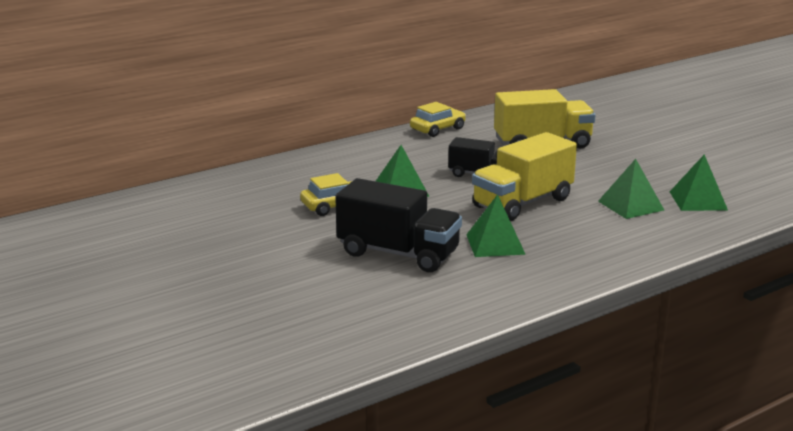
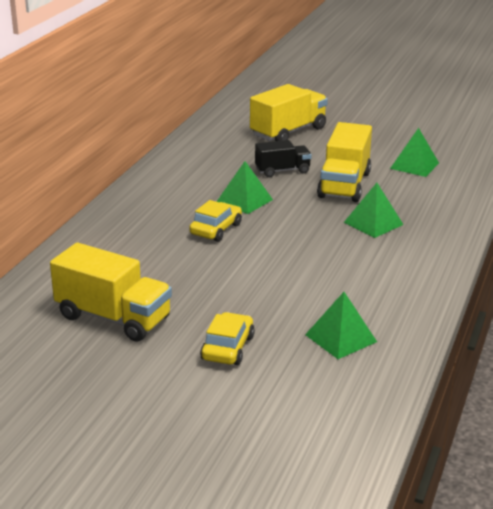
camera: 35 degrees left, 5 degrees up
black truck [335,178,462,272] -> none
yellow car [410,102,466,137] -> yellow car moved to [200,312,255,365]
green pyramid [670,154,728,211] -> green pyramid moved to [305,292,377,359]
none -> yellow truck [50,243,172,342]

